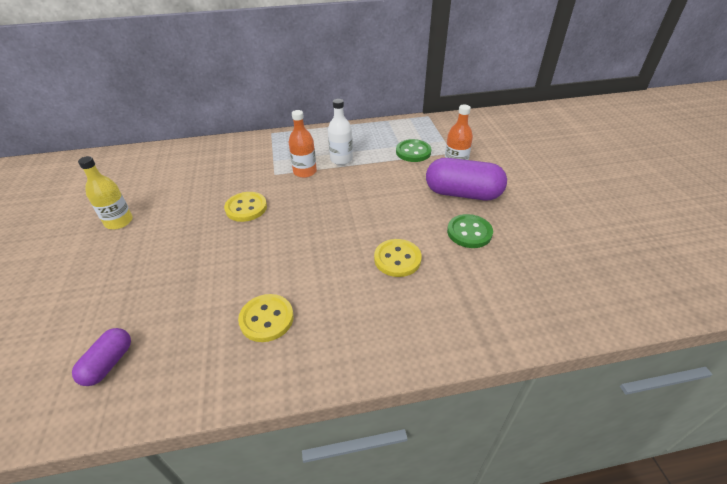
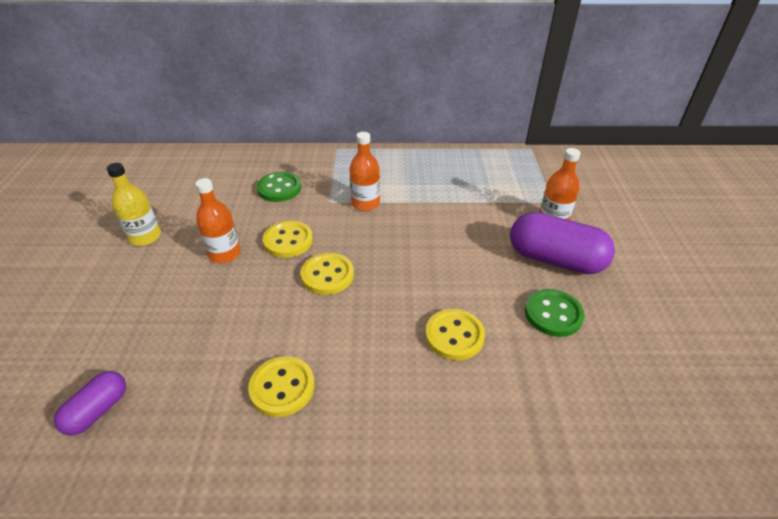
camera: 10 degrees right, 0 degrees up
white bottle [328,99,353,165] -> none
green button [396,139,431,162] -> green button moved to [257,172,301,202]
none -> orange bottle [195,178,241,263]
none -> yellow button [301,253,354,295]

